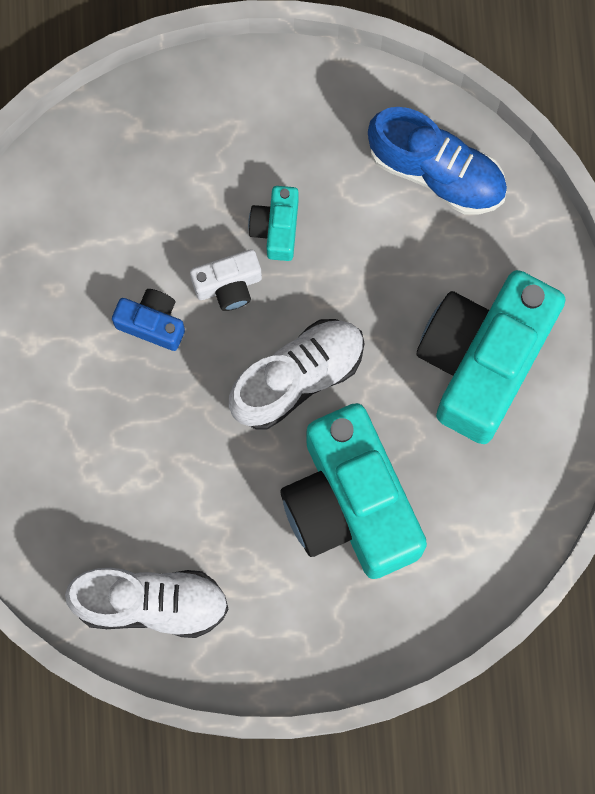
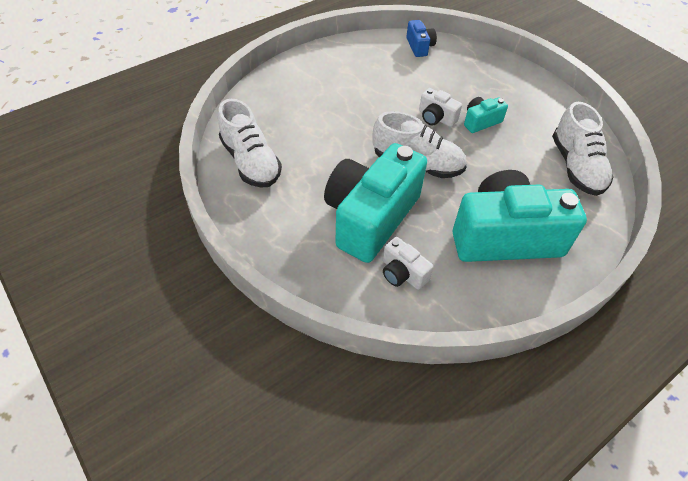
camera: 55 degrees right, 25 degrees down
blue camera [112,289,185,351] -> blue camera moved to [406,20,437,57]
blue shoe [368,107,507,215] -> white shoe [552,102,613,196]
none -> white camera [383,237,433,290]

